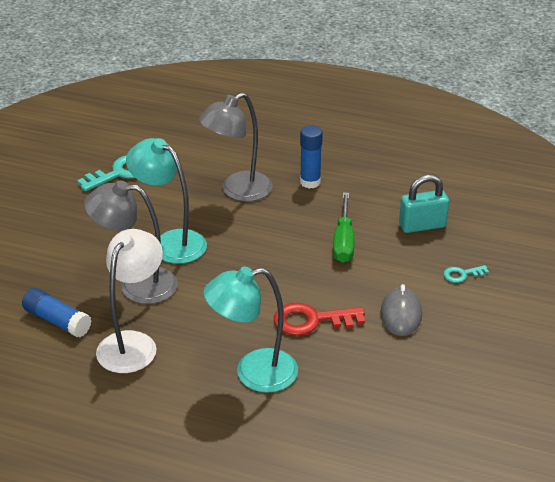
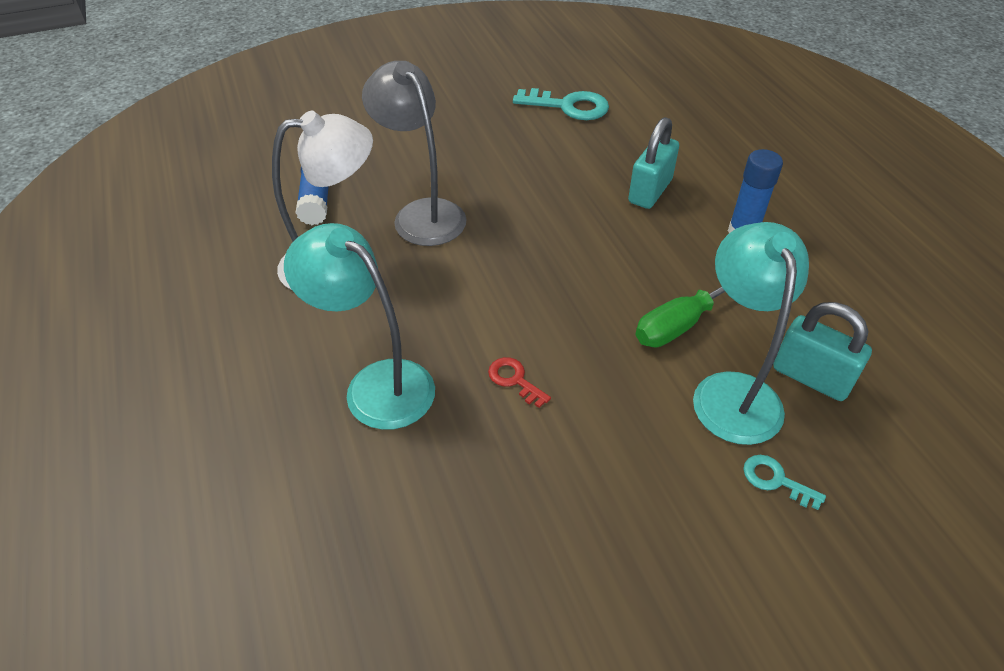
camera: 50 degrees right, 10 degrees up
turquoise lamp [126,138,207,264] -> turquoise lamp moved to [693,222,809,445]
grey lamp [199,92,272,201] -> turquoise padlock [628,117,679,209]
red key [274,303,365,336] -> red key [488,357,551,408], size x0.53
grey mouse [380,284,422,336] -> none

